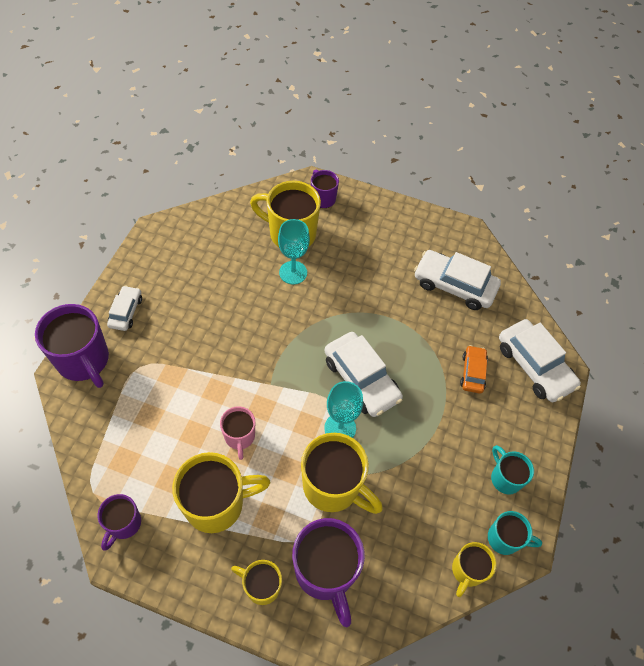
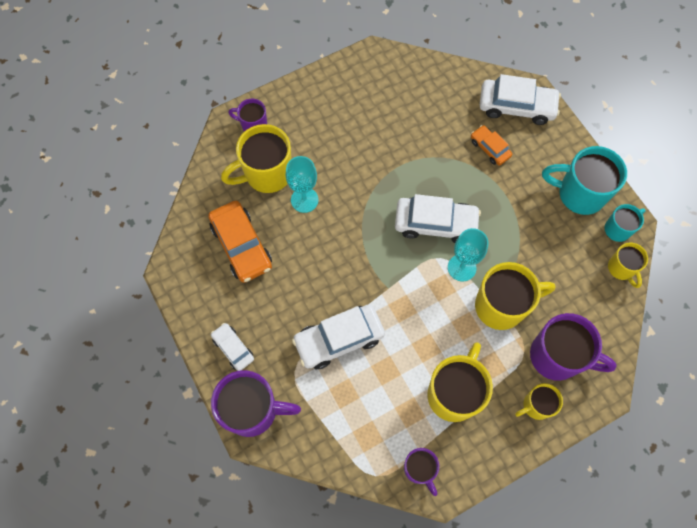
camera: 45 degrees left, 10 degrees up
pink mug [220,406,256,460] -> none
white car [414,250,501,310] -> white car moved to [292,304,385,369]
turquoise mug [491,445,534,495] -> turquoise mug [542,146,627,215], size x1.78
none -> orange car [208,201,272,283]

